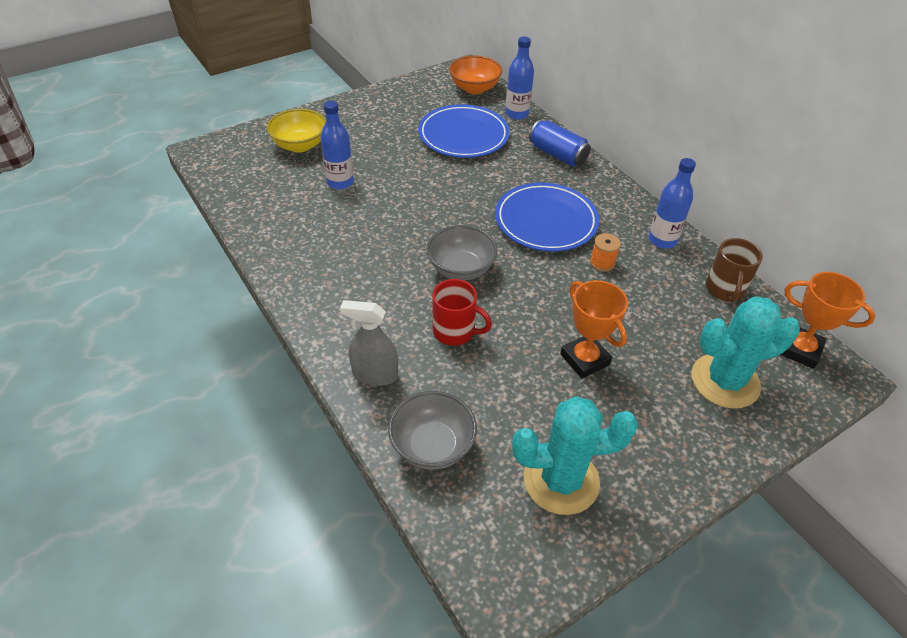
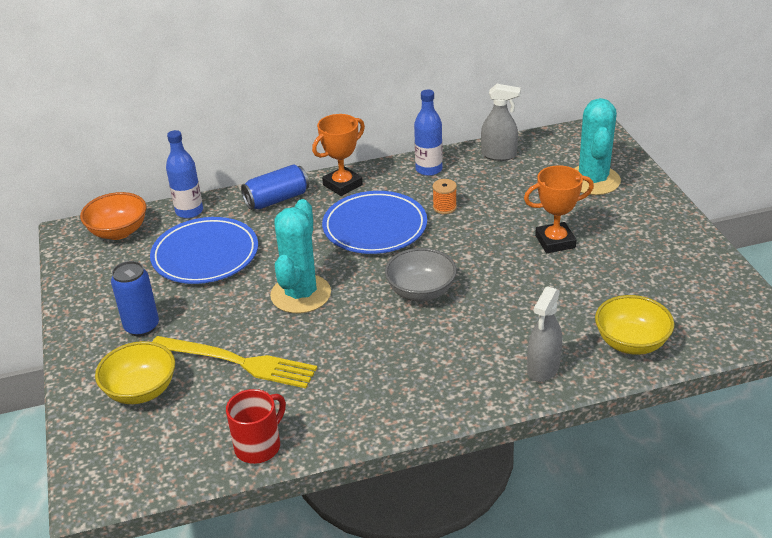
camera: 70 degrees left, 10 degrees down
blue bottle [320,101,354,190] -> yellow fork [152,336,317,388]
grey bowl [388,391,477,470] -> yellow bowl [595,295,674,355]
red mug [432,279,492,346] -> red mug moved to [226,389,286,464]
turquoise cactus [512,396,638,515] -> turquoise cactus moved to [270,199,331,313]
brown mug [706,238,763,302] -> grey spray bottle [481,84,521,161]
orange trophy [780,272,876,369] -> orange trophy moved to [312,114,365,196]
none -> blue can [111,261,159,337]

